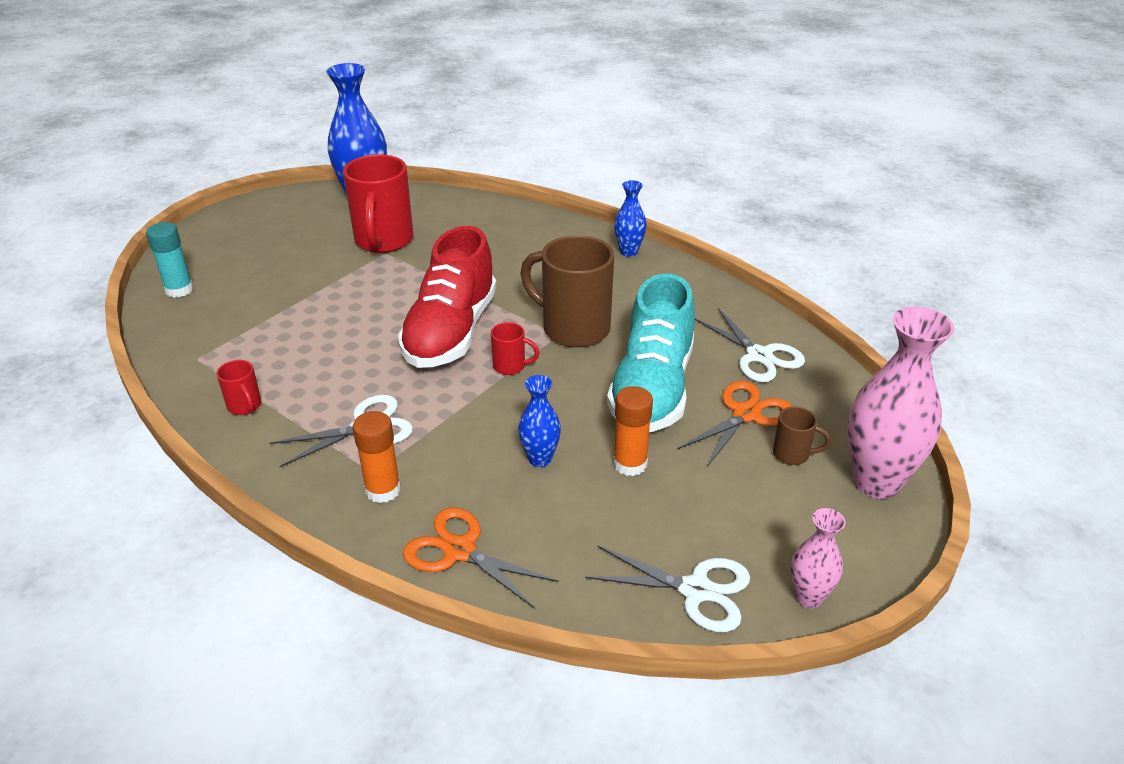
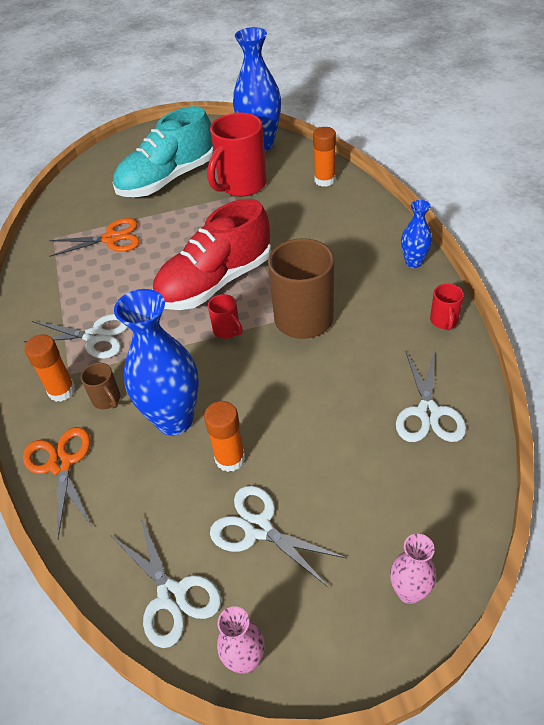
camera: 40 degrees right, 10 degrees up
turquoise glue stick [146,222,194,298] -> none
red mug [217,360,261,415] -> red mug moved to [430,284,464,331]
blue vase [518,375,561,467] -> blue vase [114,289,199,436], size x1.94
turquoise shoe [607,274,695,432] -> turquoise shoe moved to [113,106,214,197]
orange scissors [678,381,792,467] -> orange scissors moved to [49,218,140,257]
brown mug [773,406,831,465] -> brown mug moved to [81,363,121,409]
pink vase [848,307,954,499] -> pink vase [390,534,436,604], size x0.51
none -> white scissors [210,485,346,588]
none -> orange glue stick [313,127,336,187]

